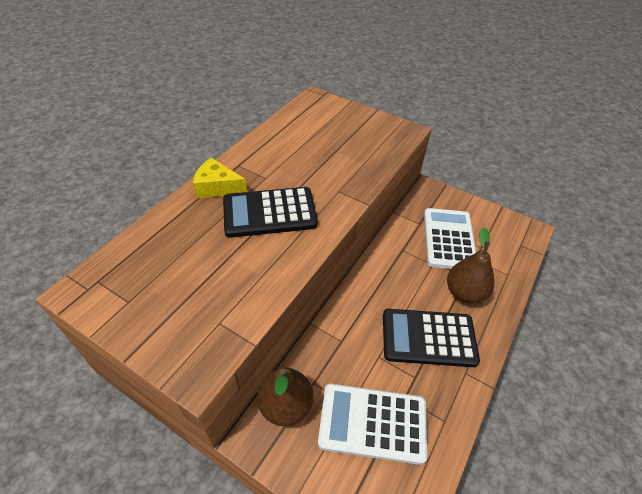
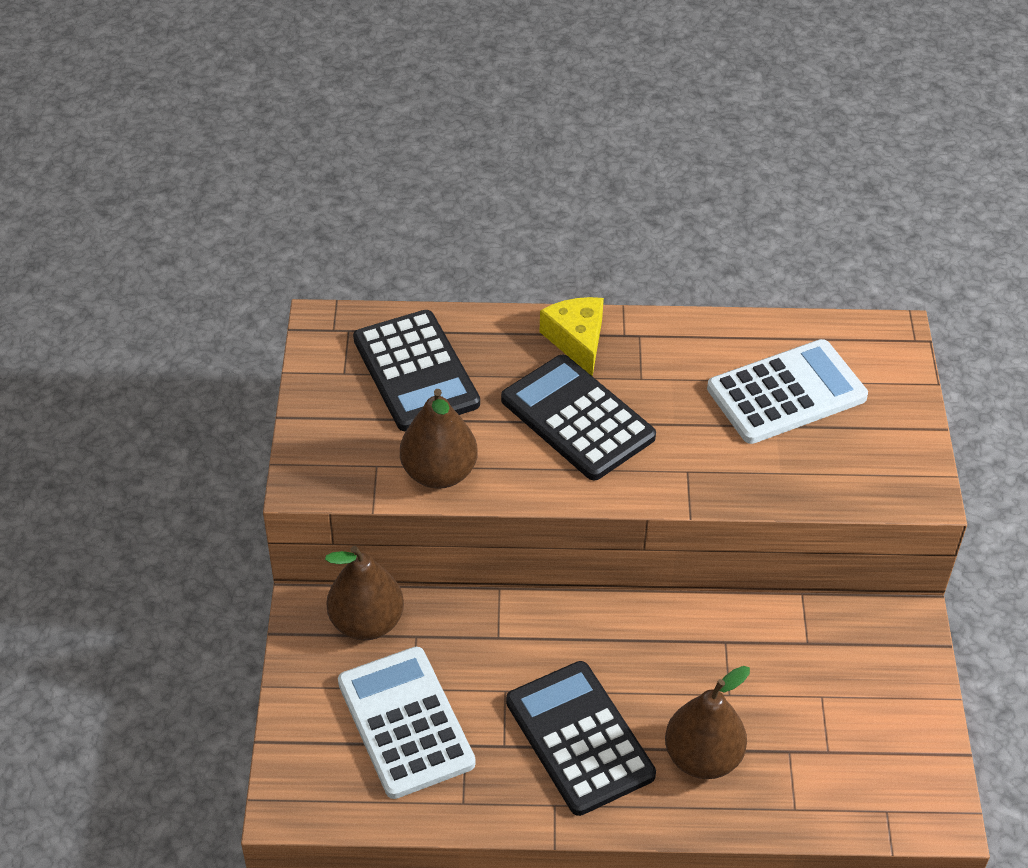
camera: 60 degrees right, 0 degrees up
white calculator [424,208,476,269] -> white calculator moved to [707,339,868,444]
none -> black calculator [353,310,480,431]
none -> brown pear [400,389,478,489]

